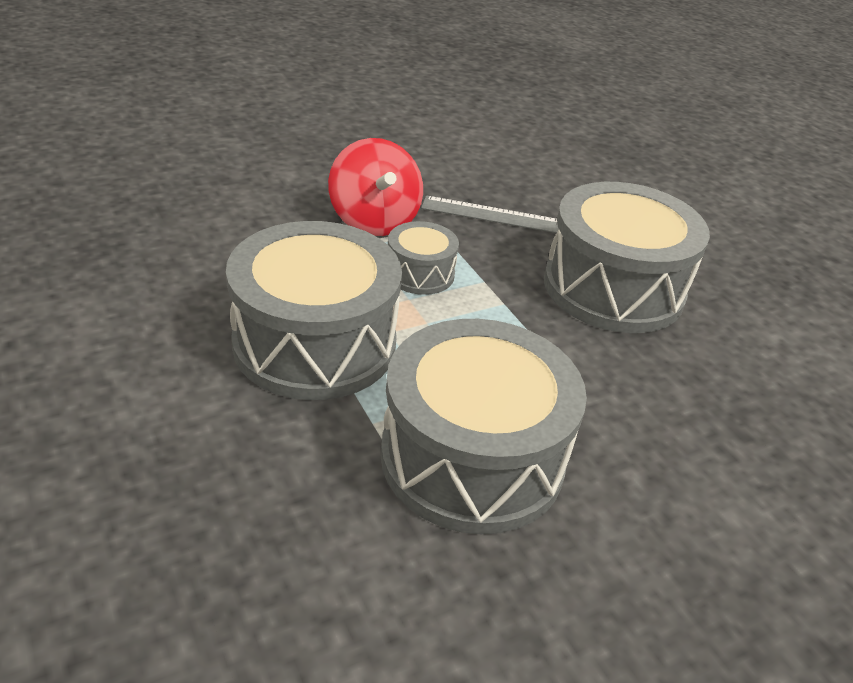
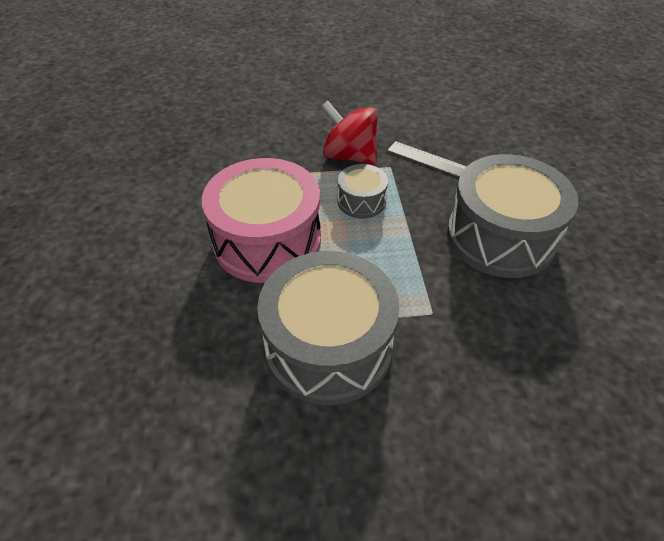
camera: 25 degrees right, 10 degrees up
grey drum [226,221,402,400] -> pink drum [202,158,321,283]
red spinning top [328,138,423,236] -> red spinning top turned 120 degrees clockwise [322,100,378,165]

